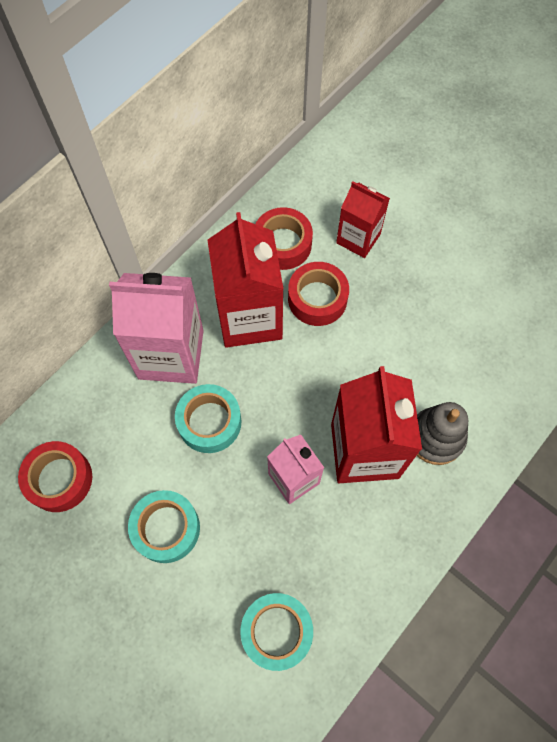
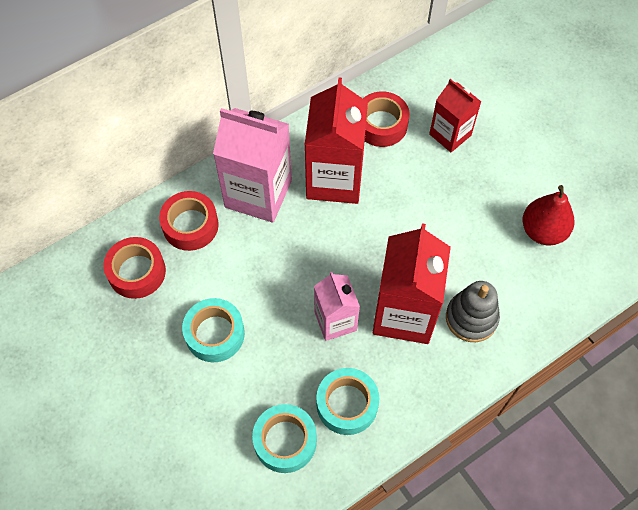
camera: 15 degrees right, 5 degrees down
turquoise tape [175,384,241,453] -> turquoise tape moved to [316,368,380,435]
red tape [288,262,349,326] -> red tape moved to [159,191,219,251]
none -> red pear [523,185,574,245]

